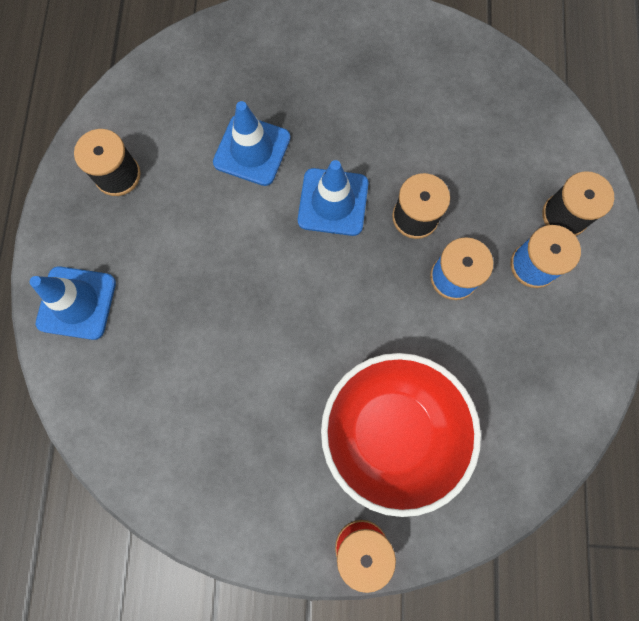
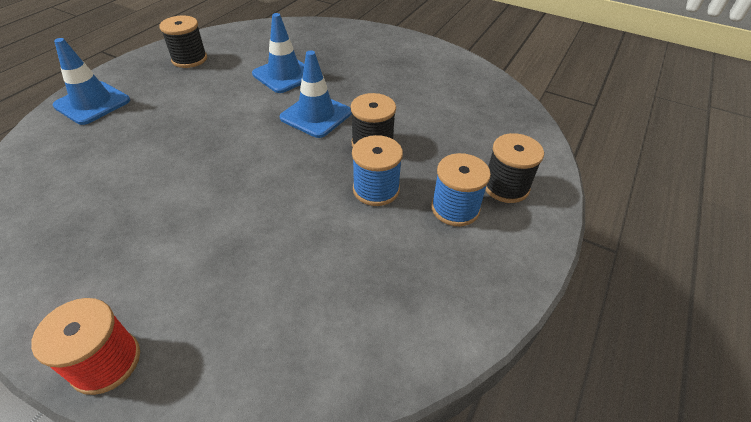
camera: 25 degrees right, 30 degrees down
red bowl [321,353,481,517] -> none

